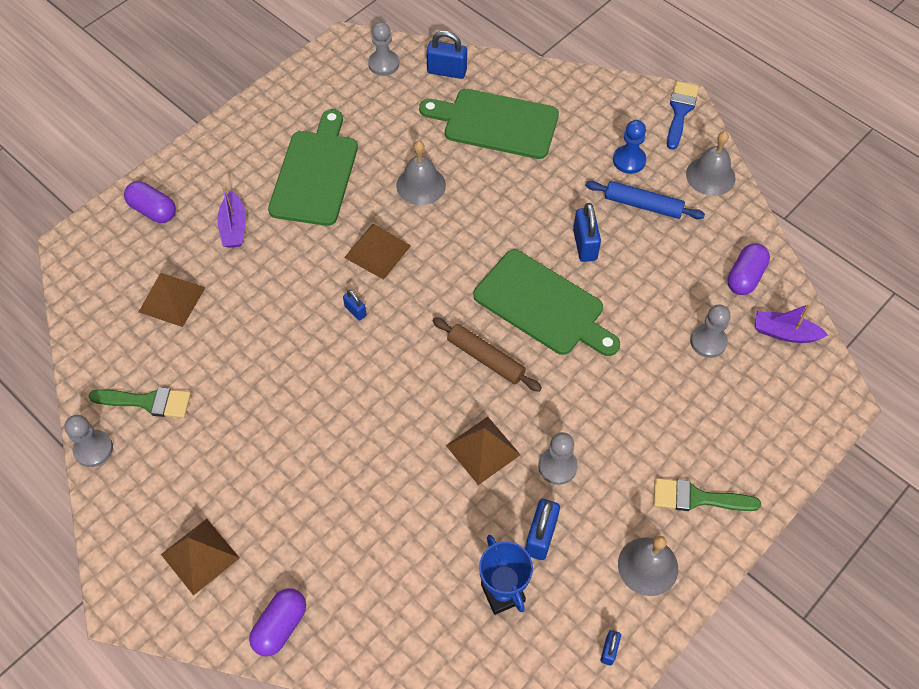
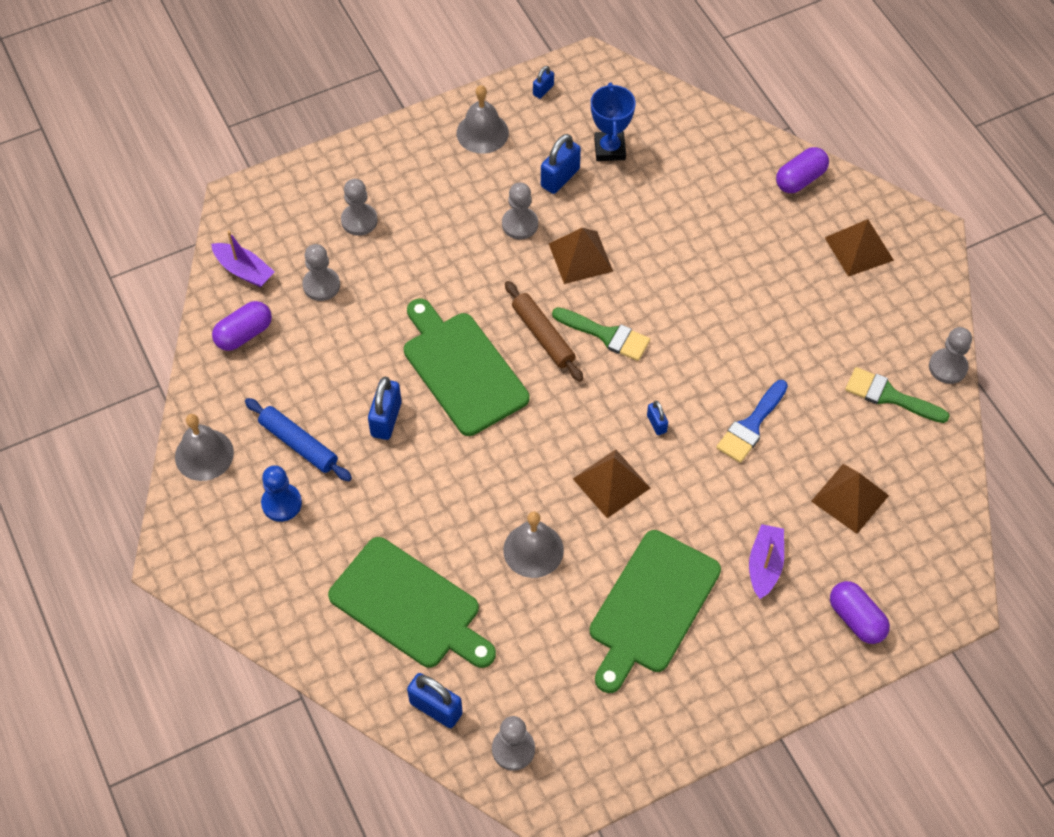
camera: 160 degrees left, 0 degrees up
green brush [654,478,761,511] -> green brush moved to [552,307,650,361]
blue brush [667,81,699,150] -> blue brush moved to [716,380,788,463]
none -> grey pawn [341,179,378,236]

